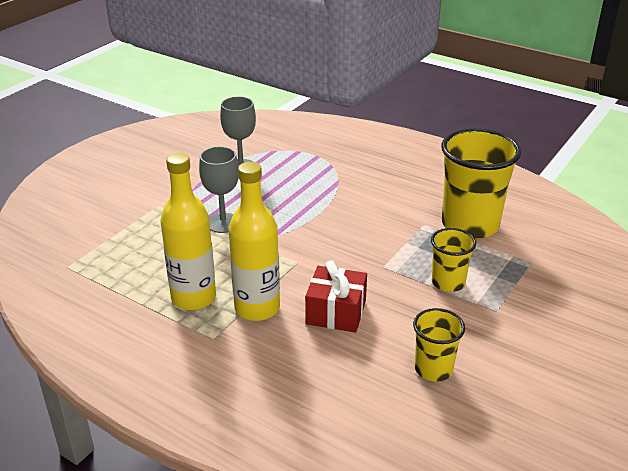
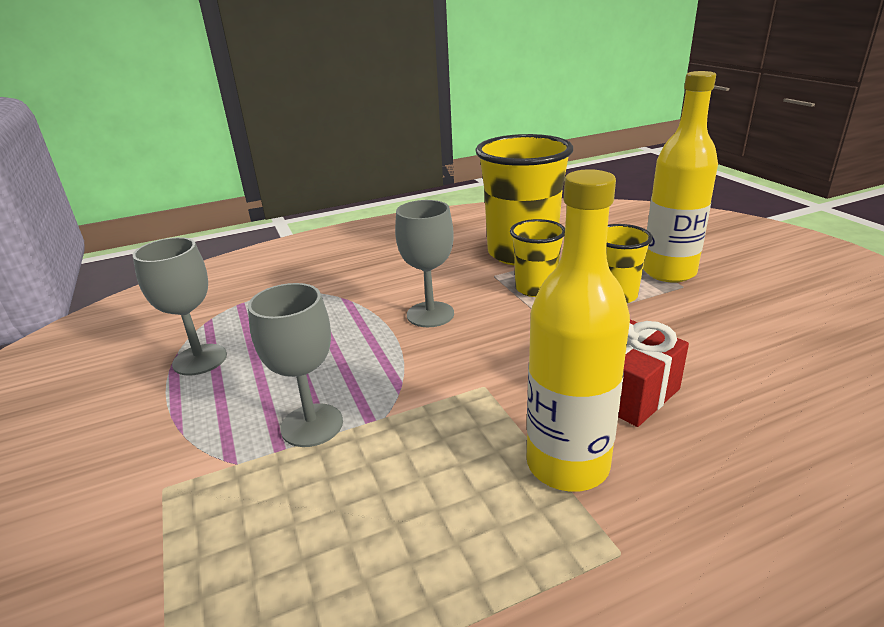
camera: 55 degrees left, 5 degrees down
yellow bottle [160,153,216,310] -> yellow bottle moved to [643,71,718,283]
yellow cup [413,308,465,381] -> yellow cup moved to [510,219,565,297]
none -> grey goblet [395,200,454,327]

